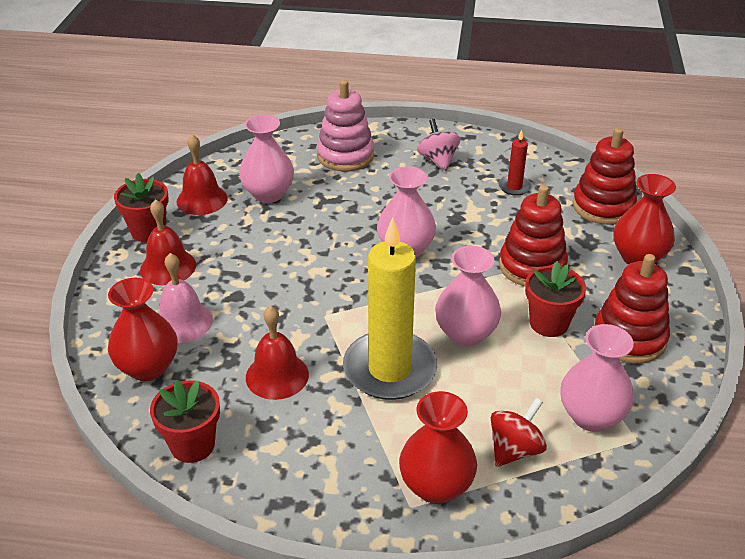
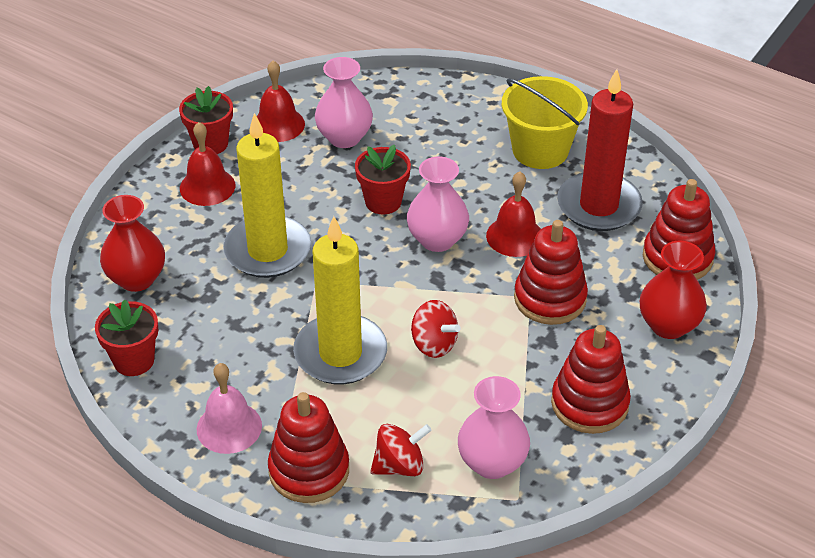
camera: 25 degrees right, 5 degrees up
pink bell [158,253,213,343] -> pink bell moved to [197,363,262,454]
red bell [246,306,309,400] -> red bell moved to [486,172,541,257]
pink stacking toy [317,80,374,171] -> none
red vase [399,391,477,504] -> red stacking toy [268,392,349,503]
pink spinning top [417,119,460,171] -> yellow bucket [502,76,588,169]
pink vase [435,246,501,347] -> red spinning top [411,300,461,358]
red candle [498,130,532,196] -> red candle [557,69,643,231], size x2.26
red flower pot [525,261,586,337] -> red flower pot moved to [355,145,411,214]
none -> yellow candle [223,113,311,278]

